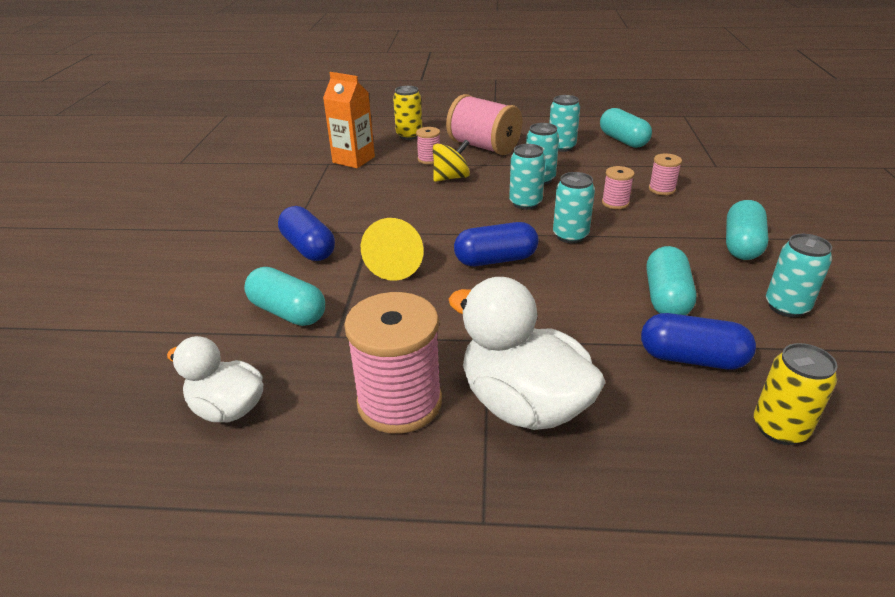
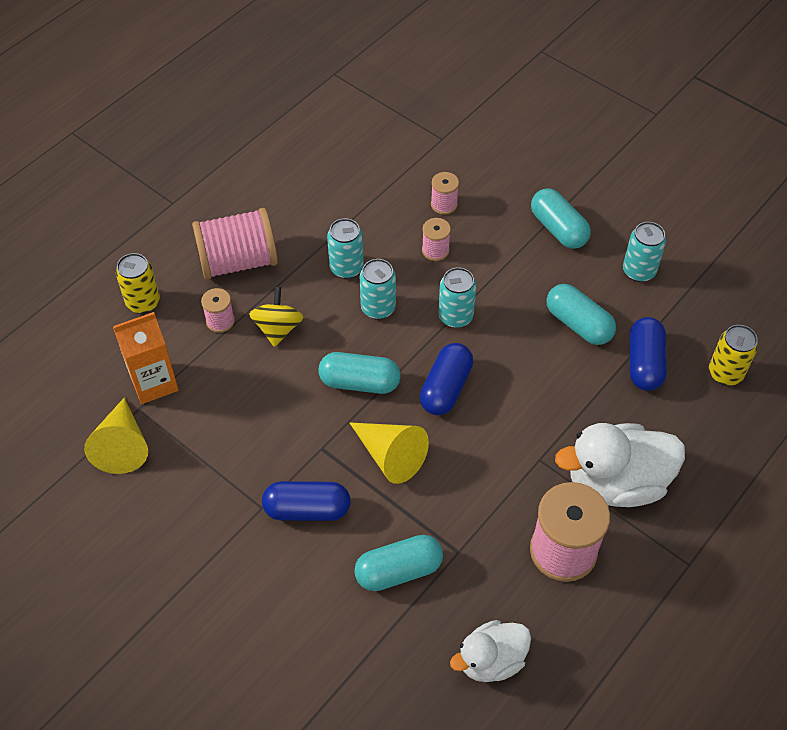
camera: 55 degrees left, 20 degrees up
turquoise can [549,95,580,152] -> none
turquoise capsule [600,108,652,148] -> turquoise capsule moved to [318,352,401,394]
blue capsule [641,313,756,369] -> blue capsule turned 45 degrees counterclockwise [630,317,667,391]
none -> yellow cone [84,398,148,474]

